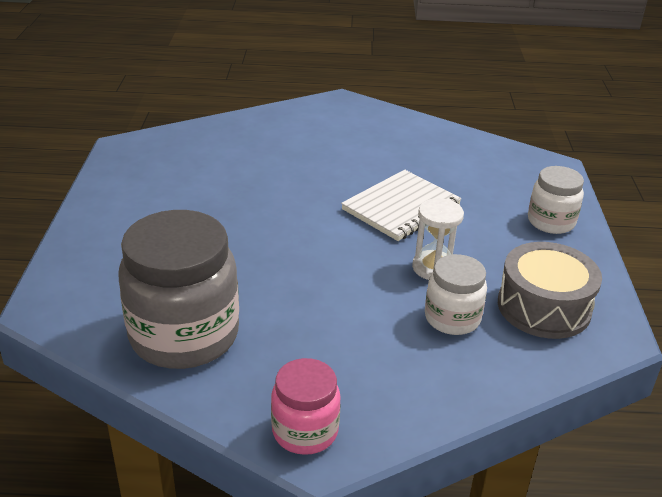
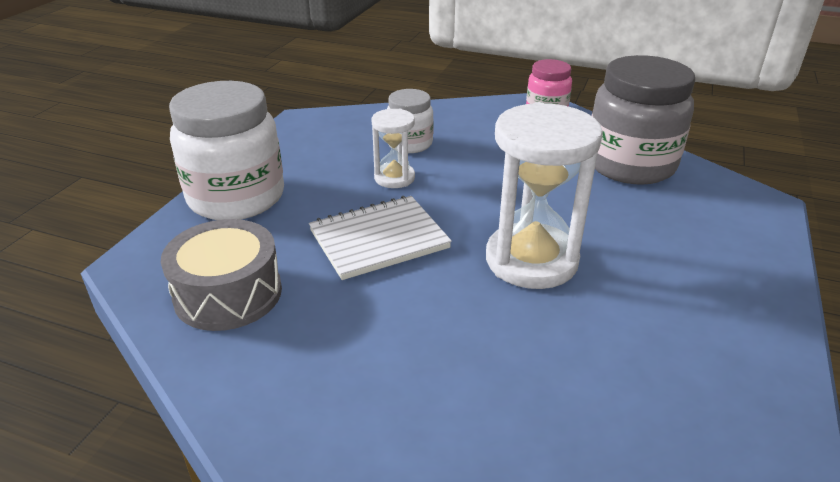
camera: 160 degrees left, 0 degrees up
grey drum [498,242,602,339] -> grey drum moved to [161,219,282,331]
white jar [528,166,584,234] -> white jar [169,81,284,220], size x1.85
none -> white hourglass [486,102,603,289]

